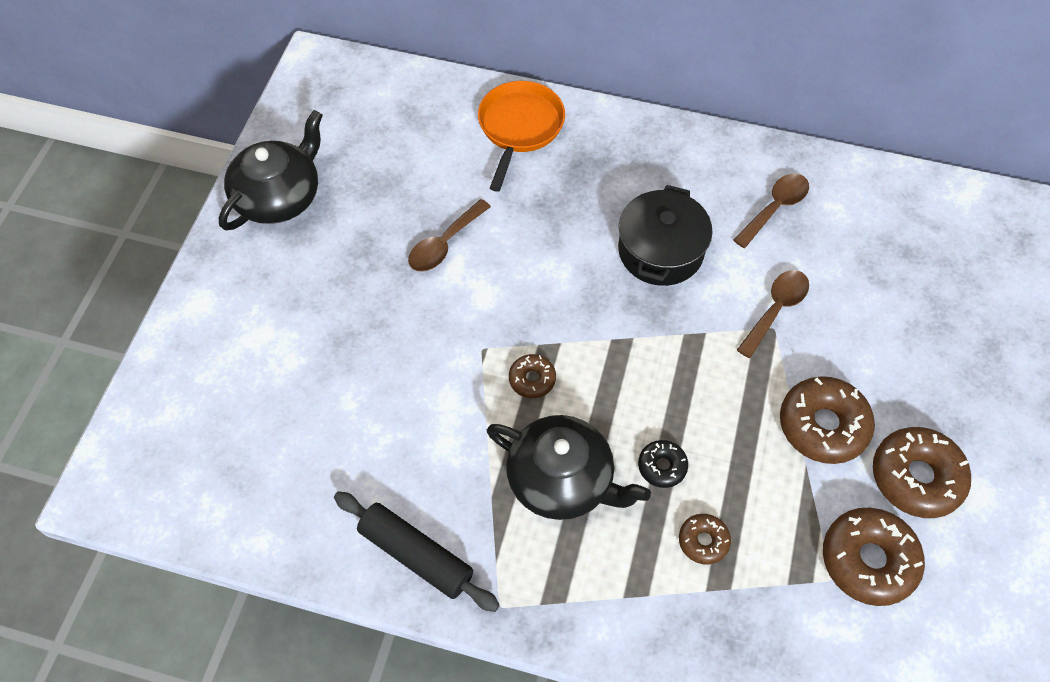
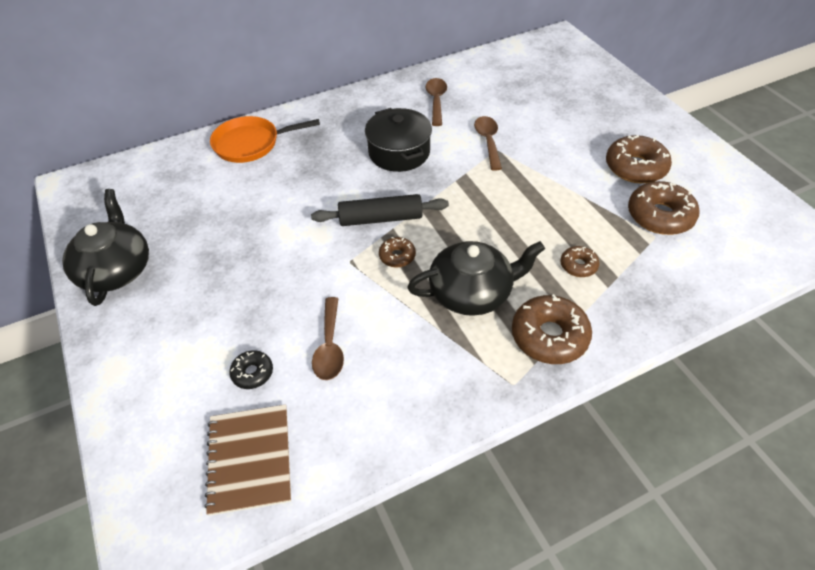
camera: 40 degrees left, 10 degrees down
black rolling pin [334,491,500,612] -> black rolling pin moved to [311,194,449,226]
brown spoon [408,199,491,271] -> brown spoon moved to [312,297,344,380]
orange pan [478,81,565,192] -> orange pan turned 75 degrees counterclockwise [210,116,320,163]
black donut [638,440,688,488] -> black donut moved to [229,350,273,389]
brown donut [780,376,875,464] -> brown donut moved to [512,294,592,364]
none -> brown notebook [204,404,291,516]

